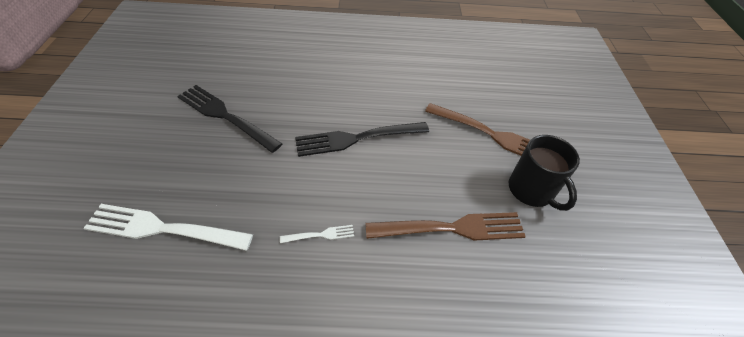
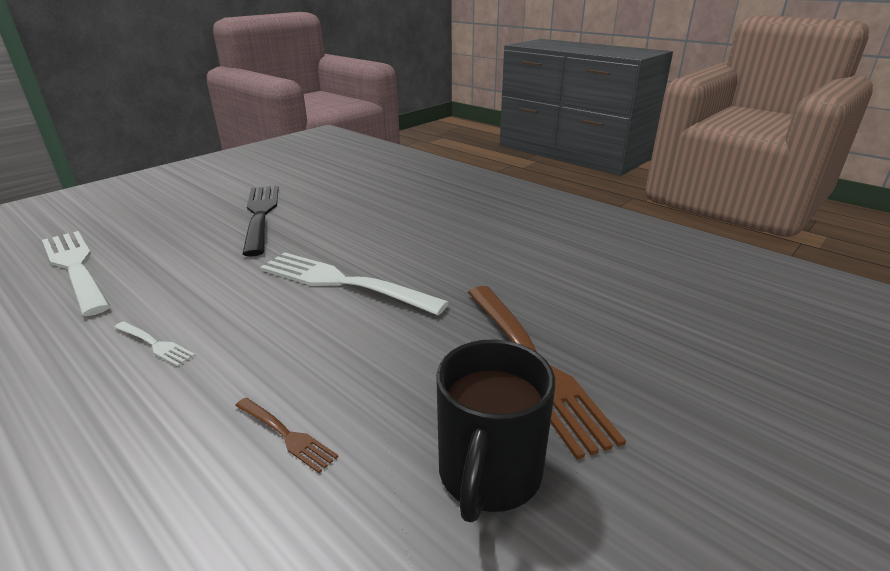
camera: 45 degrees right, 20 degrees down
black fork [295,122,429,157] -> white fork [260,252,449,315]
brown fork [365,212,526,241] -> brown fork [235,398,338,473], size x0.45

